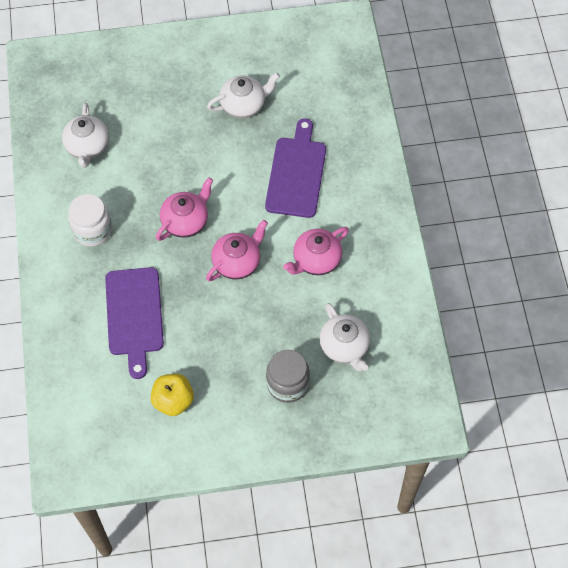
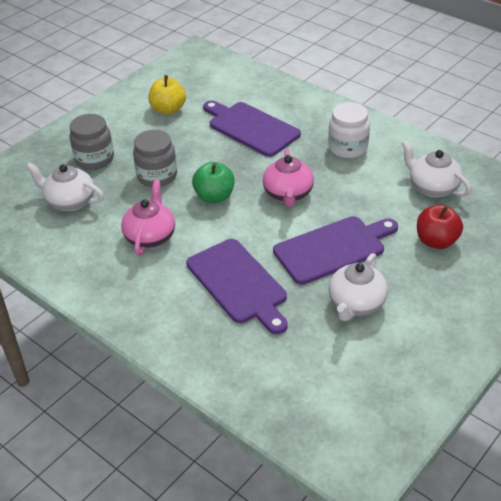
camera: 140 degrees right, 20 degrees down
pink teapot [206,220,268,281] -> green apple [192,162,235,203]
none -> grey jar [133,130,177,187]
none -> purple cutting board [273,216,398,285]
none -> red apple [417,205,463,249]

